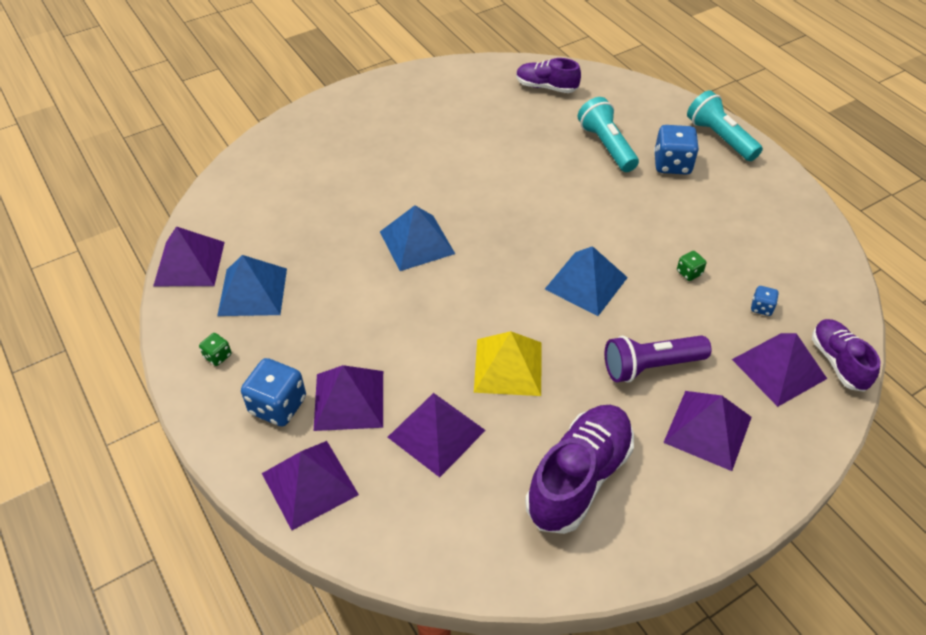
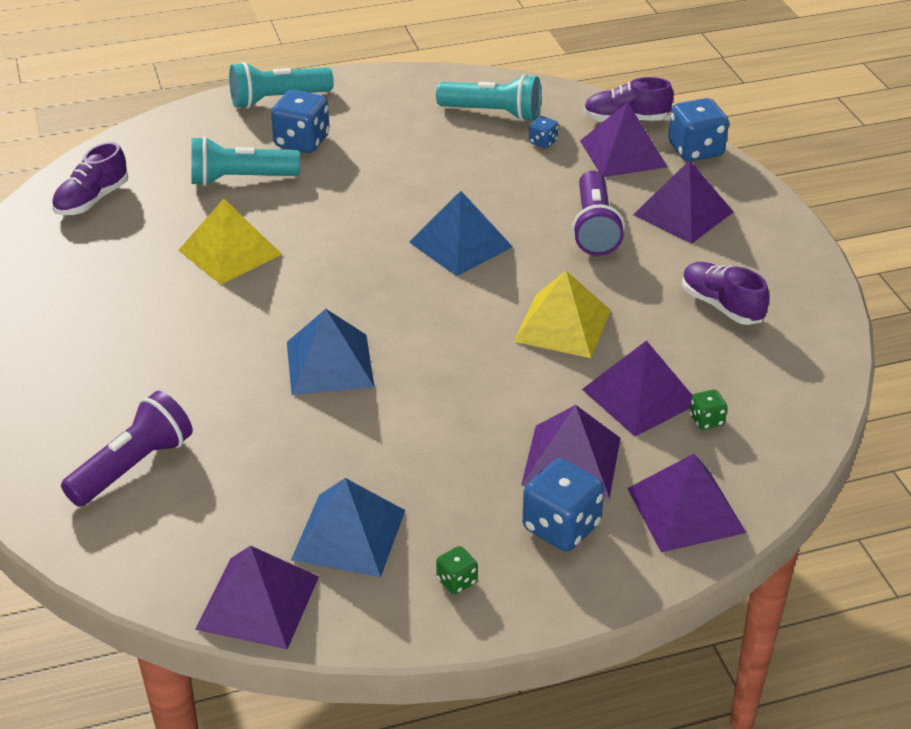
camera: 75 degrees left, 10 degrees down
purple shoe [525,405,634,534] -> purple shoe [682,262,769,325], size x0.61
green dice [677,251,706,281] -> green dice moved to [690,389,727,430]
none -> purple flashlight [61,391,193,507]
none -> yellow pyramid [179,199,283,285]
none -> turquoise flashlight [436,74,541,122]
none -> blue dice [668,98,729,161]

